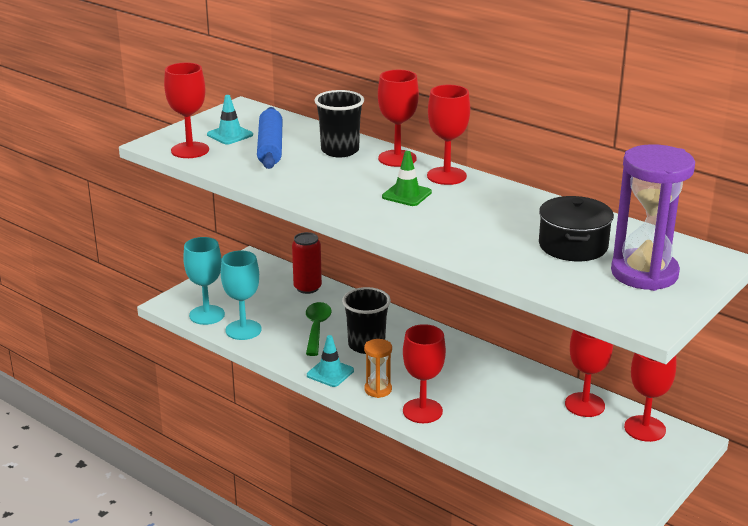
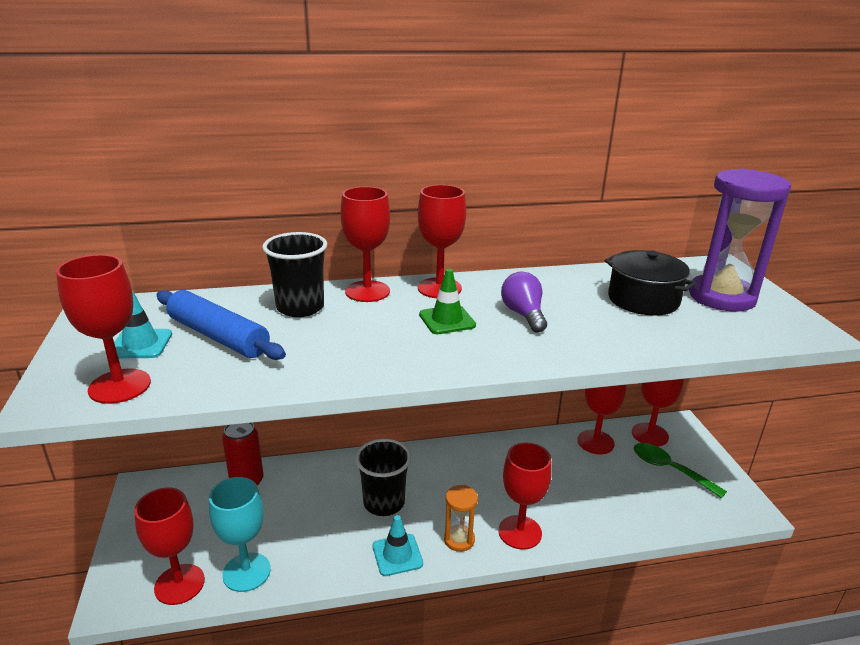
camera: 50 degrees left, 0 degrees up
turquoise goblet [183,237,225,325] -> red goblet [134,487,205,605]
green spoon [306,302,332,356] -> green spoon moved to [634,443,727,499]
none -> purple light bulb [501,272,547,333]

